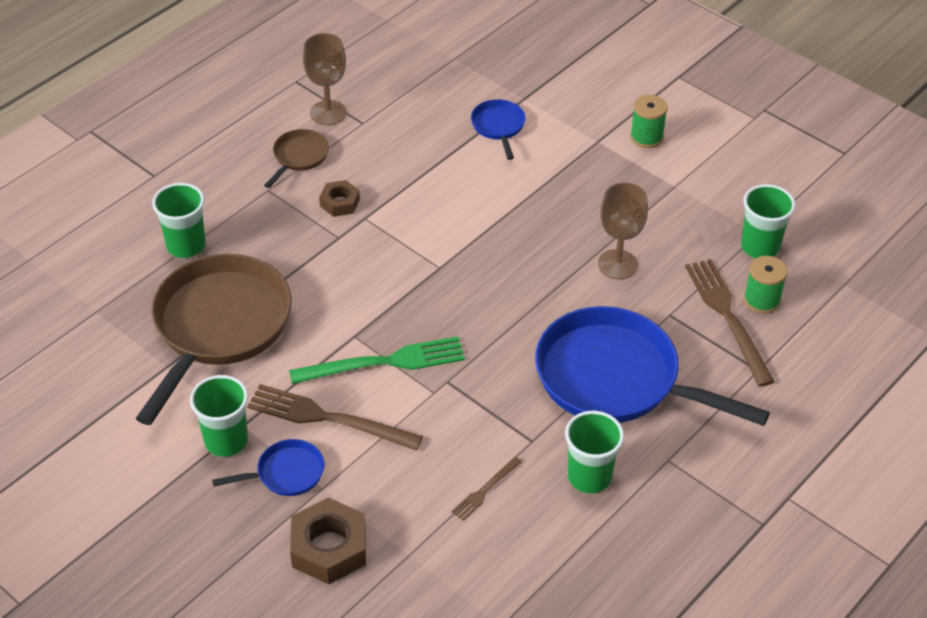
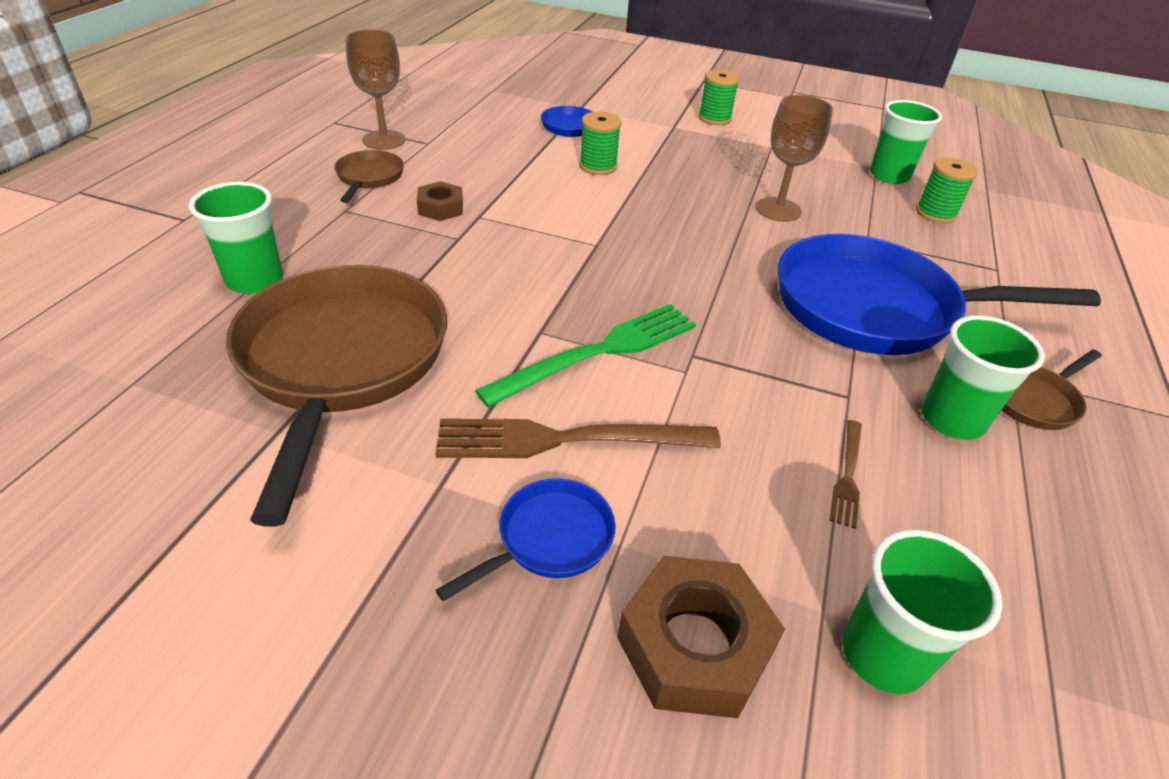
camera: 25 degrees left, 5 degrees down
green cup [190,375,248,457] -> green cup moved to [842,529,1003,694]
brown fork [685,259,775,387] -> none
none -> green spool [579,112,622,175]
none -> brown pan [1001,350,1102,430]

